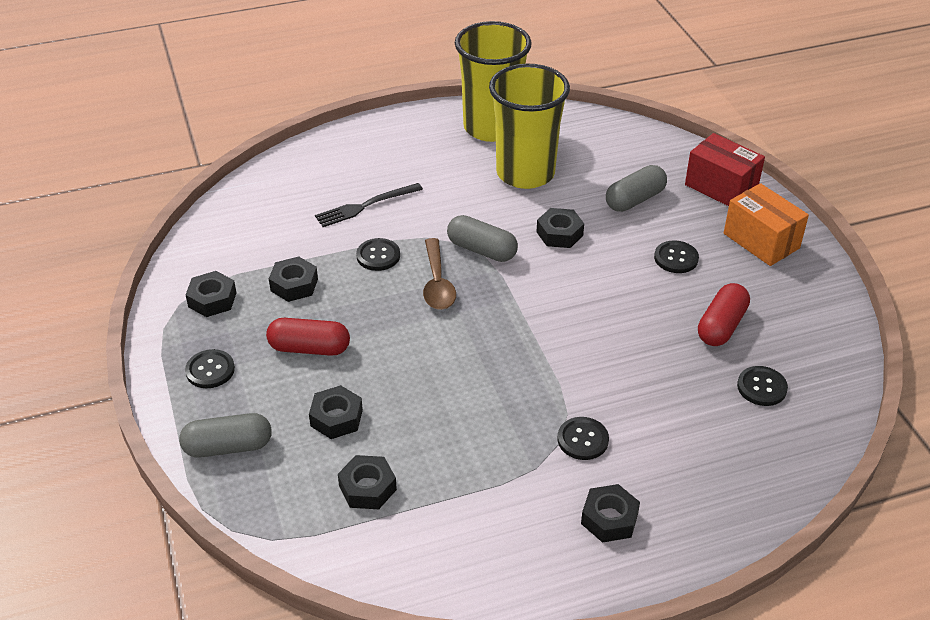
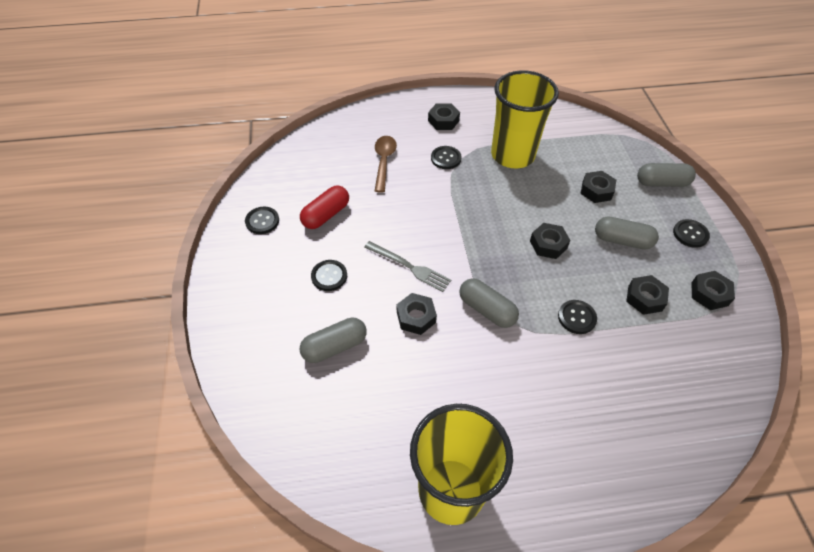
camera: 170 degrees left, 10 degrees up
red capsule [266,318,350,356] -> grey capsule [595,216,659,249]
black fork [315,183,423,227] -> none
black nut [338,455,397,509] -> black nut moved to [530,223,570,259]
brown spoon [423,238,456,310] -> brown spoon moved to [375,136,397,193]
yellow cup [489,64,570,189] -> yellow cup moved to [491,70,559,168]
red box [685,133,765,206] -> none
orange box [724,183,809,266] -> none
black button [737,366,788,406] -> black button moved to [245,207,279,234]
none -> grey fork [364,241,451,292]

